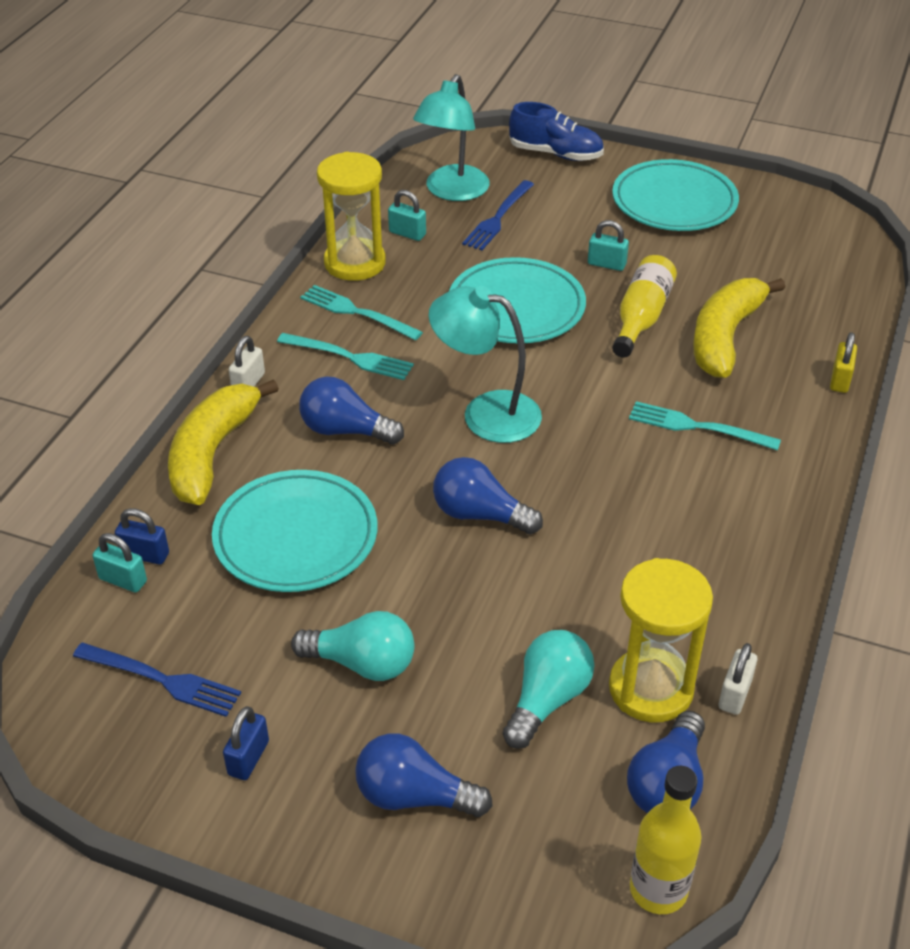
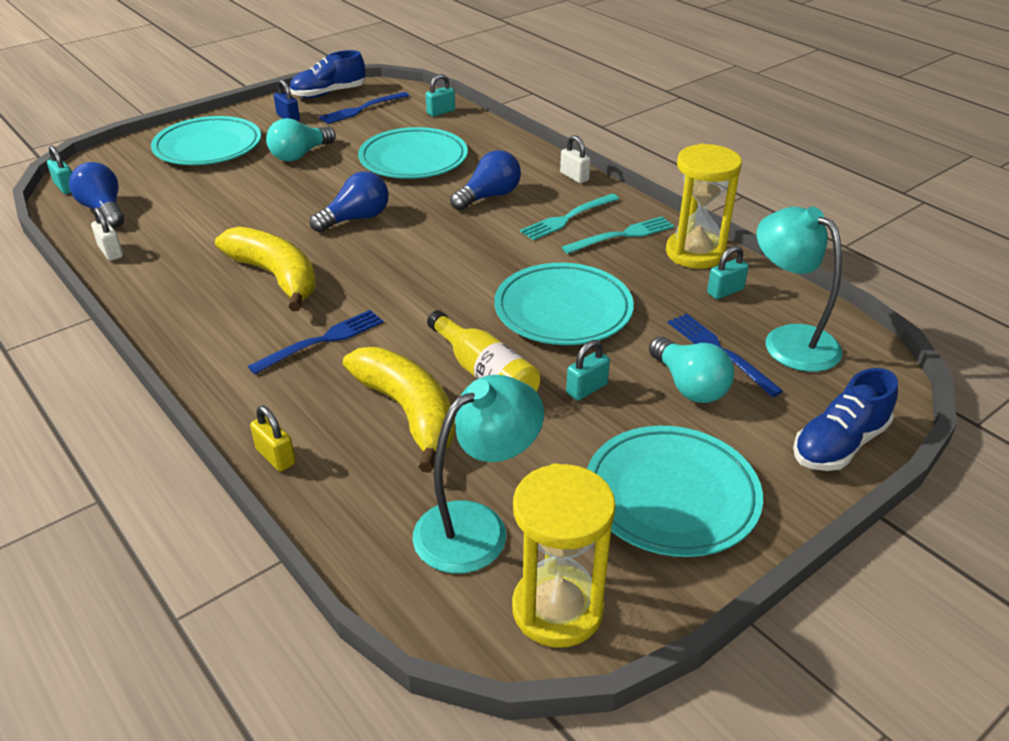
camera: 120 degrees right, 5 degrees down
blue padlock [115,508,169,564] -> none
yellow banana [168,379,279,505] -> yellow banana moved to [215,226,316,311]
blue light bulb [355,733,492,817] -> turquoise plate [151,116,261,165]
turquoise lamp [429,286,542,443] -> turquoise lamp moved to [413,375,544,574]
turquoise light bulb [503,630,594,749] -> turquoise light bulb moved to [649,336,734,403]
yellow hourglass [609,558,713,723] -> yellow hourglass moved to [512,463,616,648]
turquoise fork [629,401,781,450] -> blue fork [248,310,383,374]
yellow bottle [630,766,702,914] -> turquoise padlock [47,145,72,194]
none -> blue shoe [289,50,365,98]

